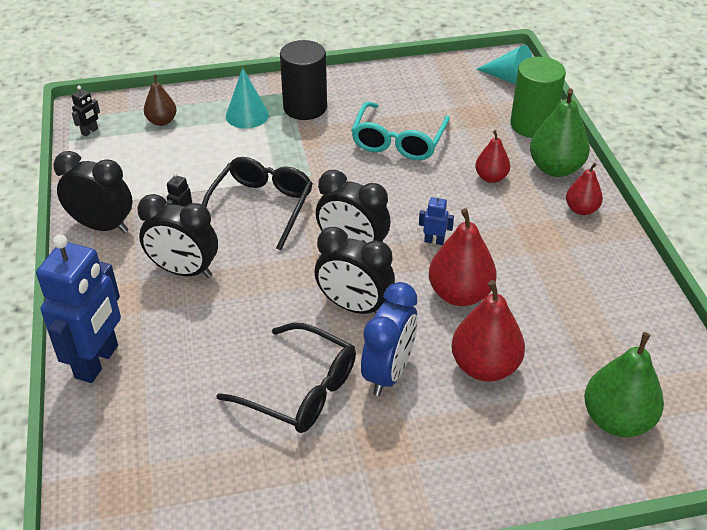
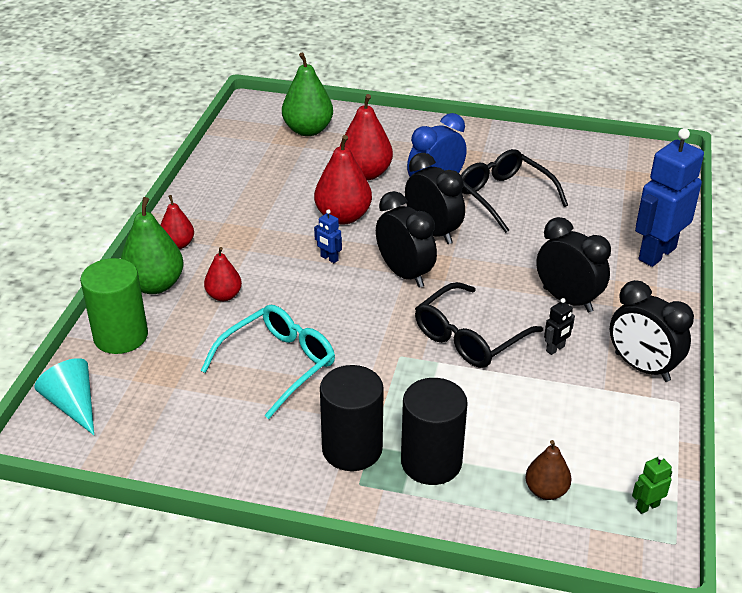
camera: 155 degrees left, 5 degrees down
black robot [72,85,100,137] -> green robot [632,454,672,514]
turquoise cone [226,68,269,129] -> black cylinder [401,378,468,485]

